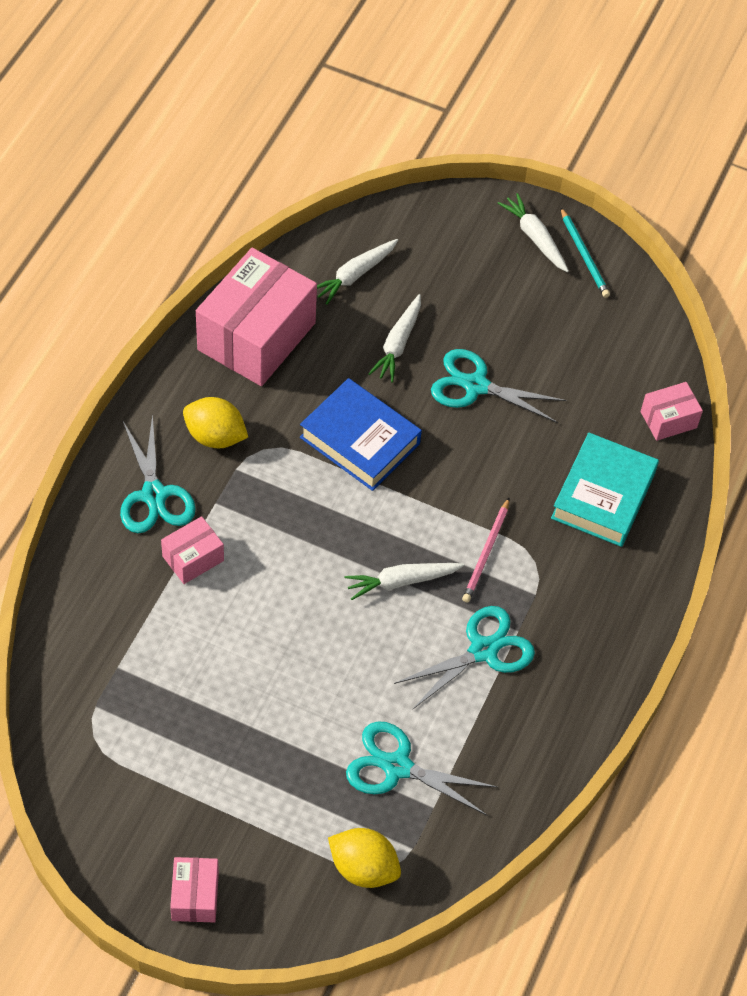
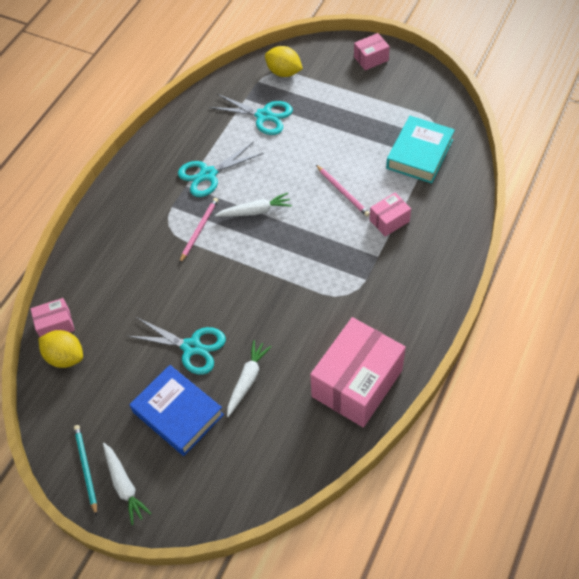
camera: 170 degrees left, 0 degrees up
turquoise scissors [120,414,196,533] -> none
pink box [170,857,219,923] -> pink box turned 60 degrees clockwise [354,33,390,70]
yellow lemon [183,397,248,448] -> yellow lemon moved to [38,330,83,368]
blue book [300,378,422,491] -> blue book moved to [129,365,224,456]
white carrot [317,239,398,305] -> none
turquoise book [551,433,659,547] -> turquoise book moved to [386,116,455,183]
none -> pink pencil [316,165,370,217]

